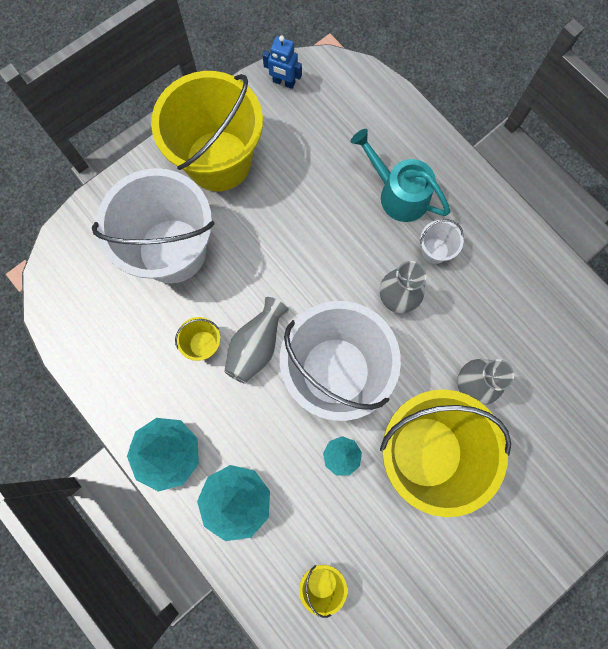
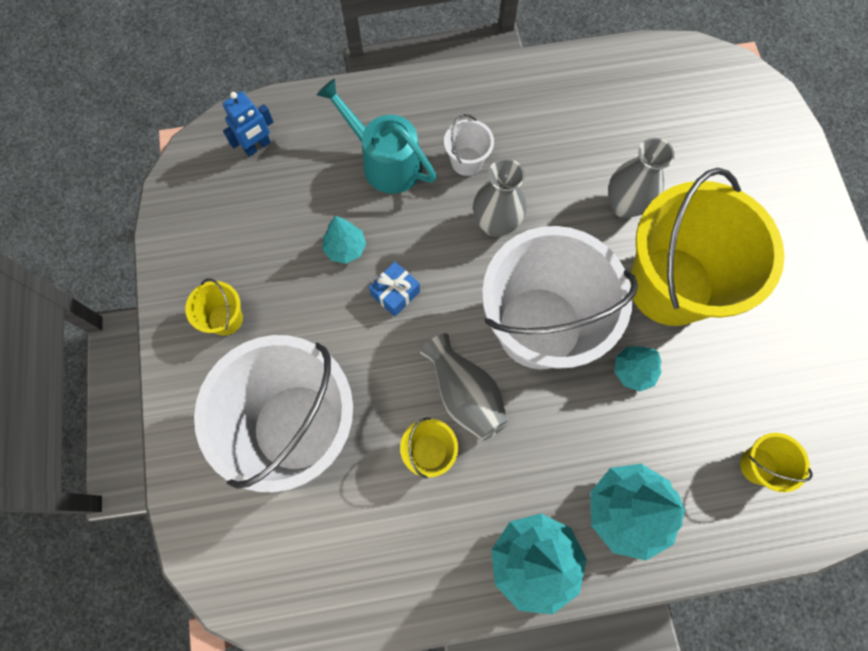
camera: 60 degrees left, 5 degrees down
yellow bucket [151,71,263,191] -> yellow bucket [185,279,243,336], size x0.40
blue robot [263,36,302,89] -> blue robot moved to [223,91,273,157]
turquoise watering can [351,129,450,222] -> turquoise watering can turned 60 degrees clockwise [317,79,437,194]
none -> turquoise tree [322,216,366,264]
none -> blue gift [369,262,420,317]

